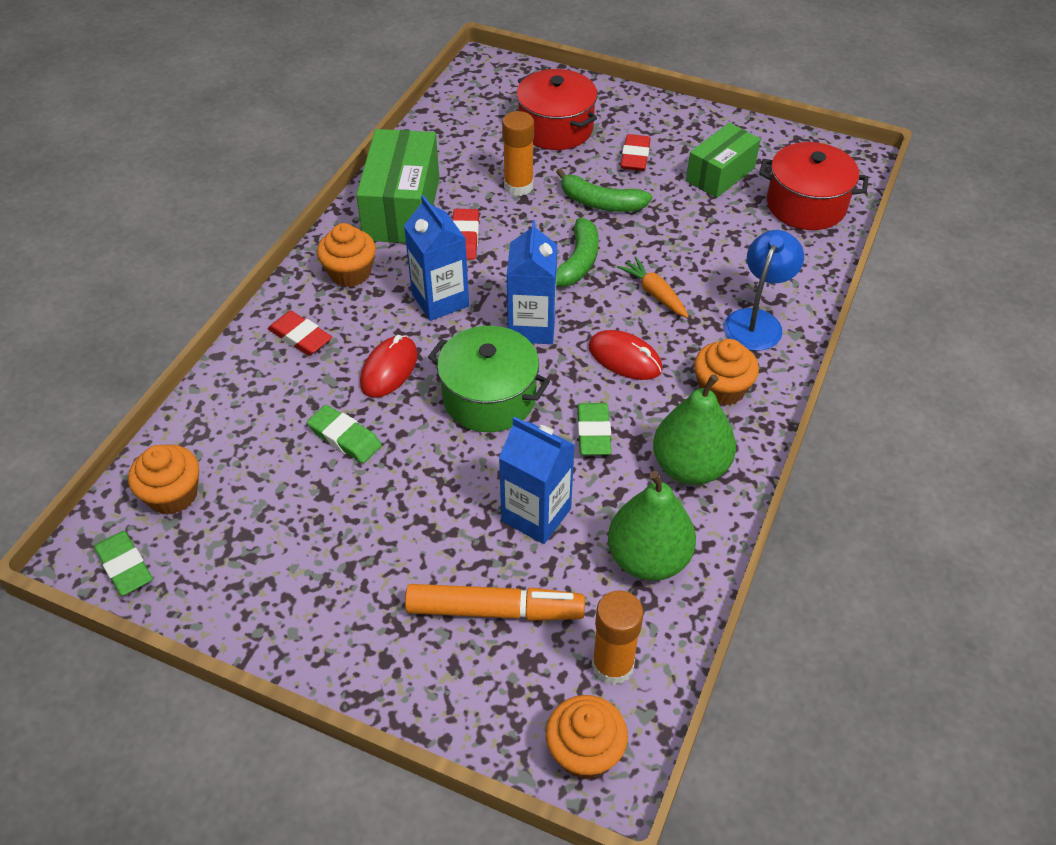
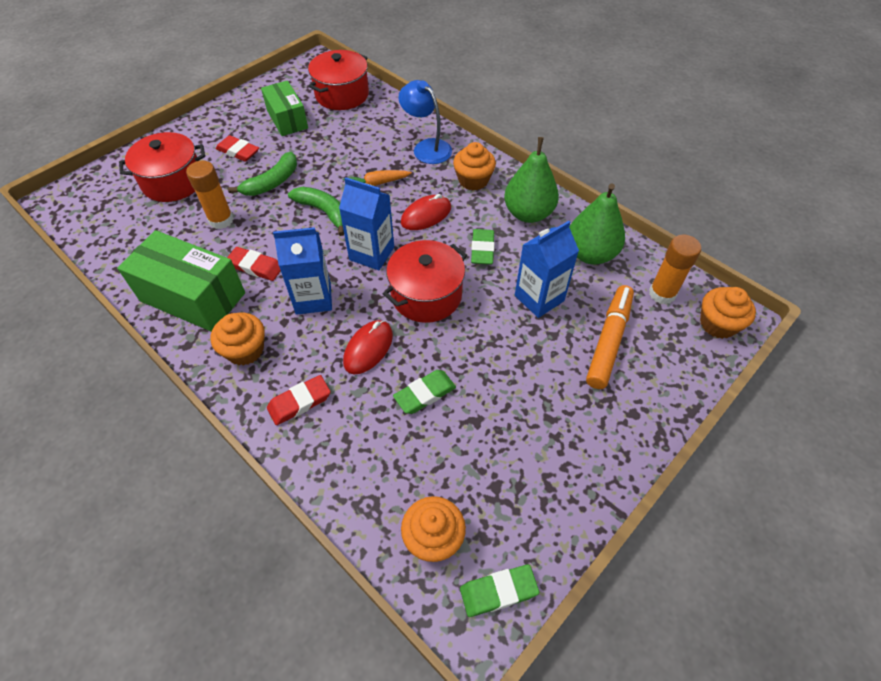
camera: 70 degrees left, 5 degrees up
red mouse [360,335,418,398] -> red mouse turned 75 degrees clockwise [343,320,393,374]
green pot [428,326,550,432] -> red pot [383,240,467,323]
green eraser [577,403,612,455] -> green eraser turned 75 degrees clockwise [471,229,495,265]

